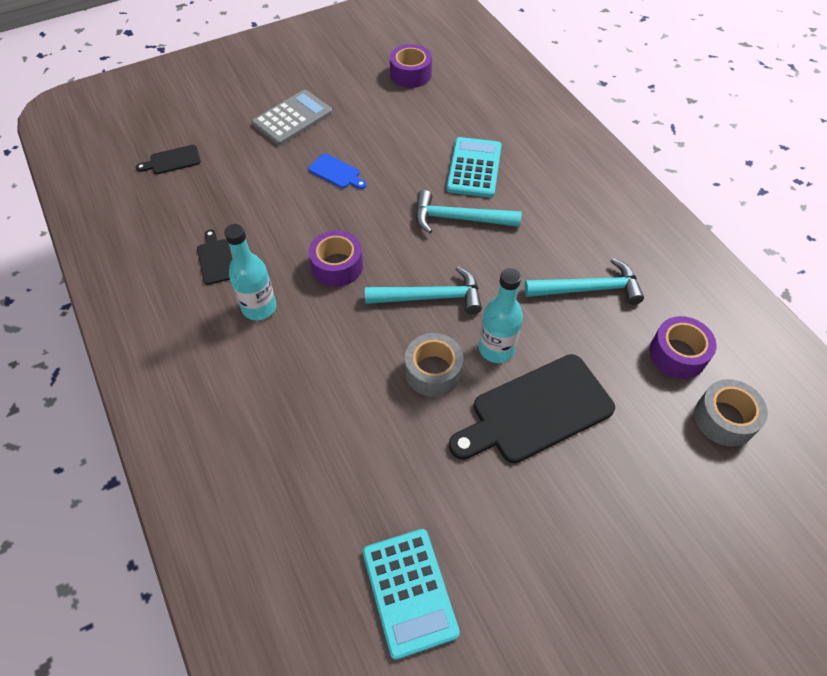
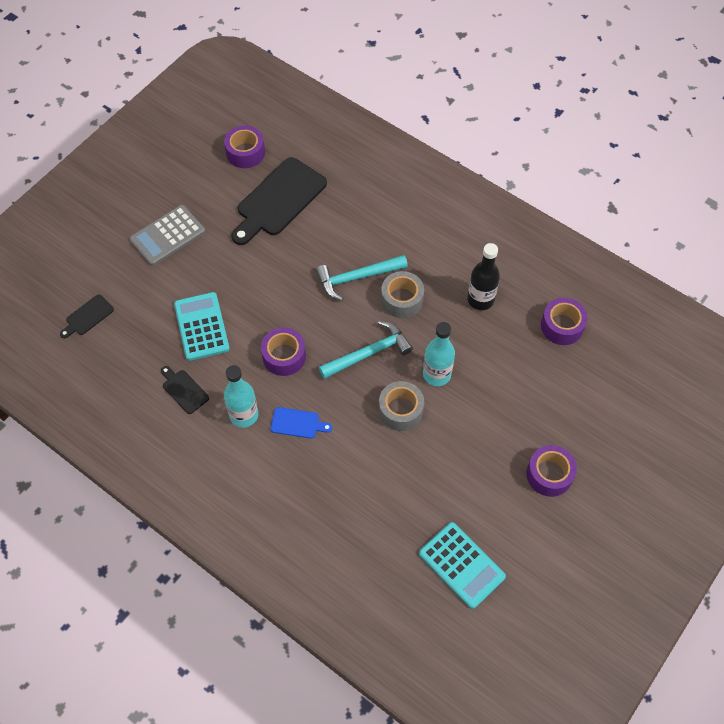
camera: 25 degrees left, 5 degrees up
grey calculator [252,90,332,146] -> grey calculator turned 150 degrees counterclockwise [129,205,205,266]
blue cutting board [308,153,367,189] -> blue cutting board moved to [270,407,332,439]
turquoise calculator [446,137,502,197] -> turquoise calculator moved to [174,292,230,361]
black cutting board [449,354,615,463] -> black cutting board moved to [231,157,327,245]
turquoise hammer [524,258,644,305] -> black bottle [467,243,500,310]
grey tape [694,379,768,447] -> grey tape moved to [381,271,424,318]
none -> purple tape [526,445,577,497]

